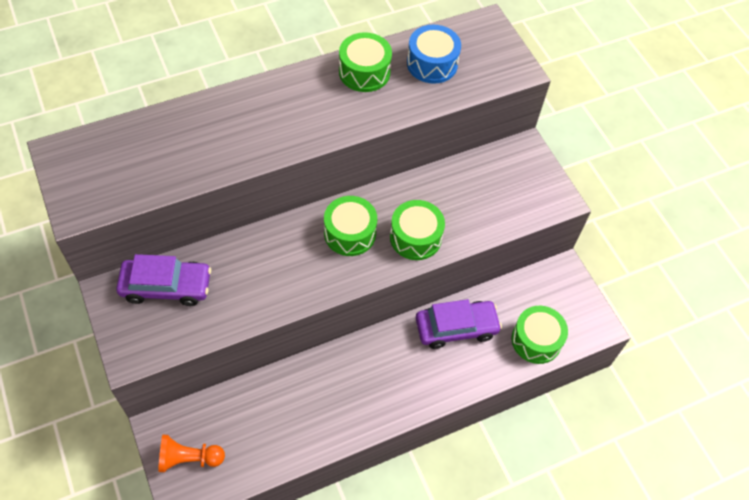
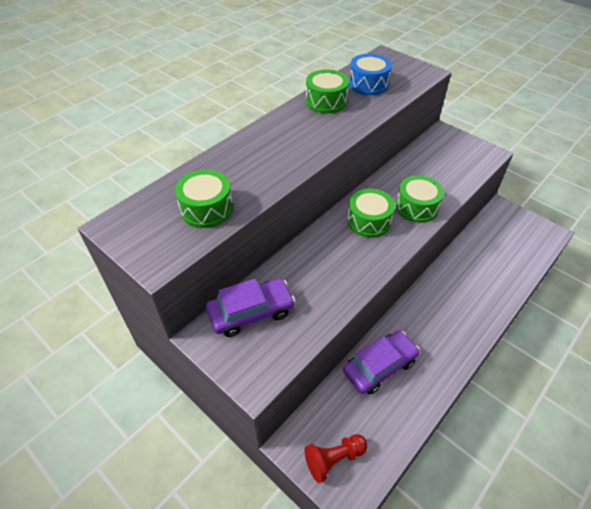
camera: 20 degrees left, 10 degrees down
orange pawn [158,435,225,472] -> red pawn [305,434,368,483]
purple car [416,299,502,349] -> purple car moved to [343,330,420,394]
green drum [512,306,568,364] -> green drum moved to [175,169,233,228]

